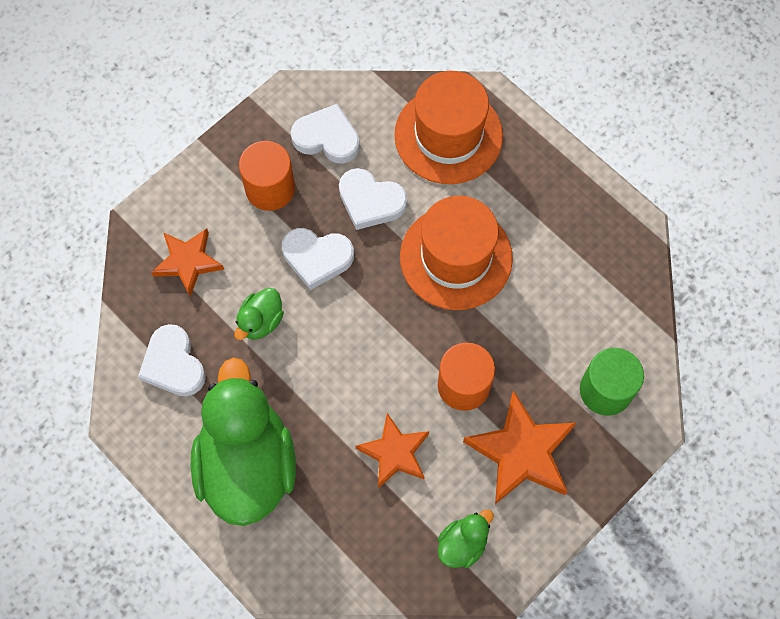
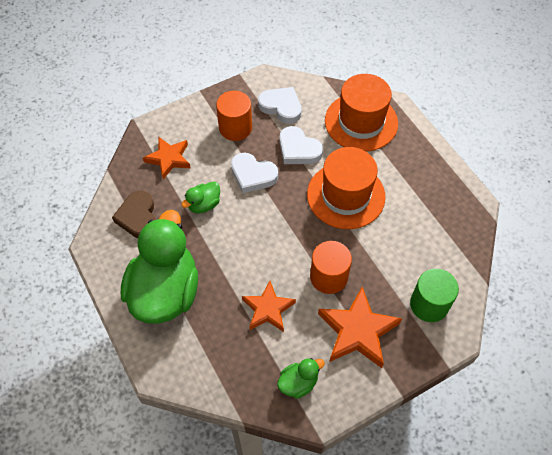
camera: 15 degrees right, 10 degrees down
white heart [138,324,206,396] -> brown heart [112,191,156,238]

